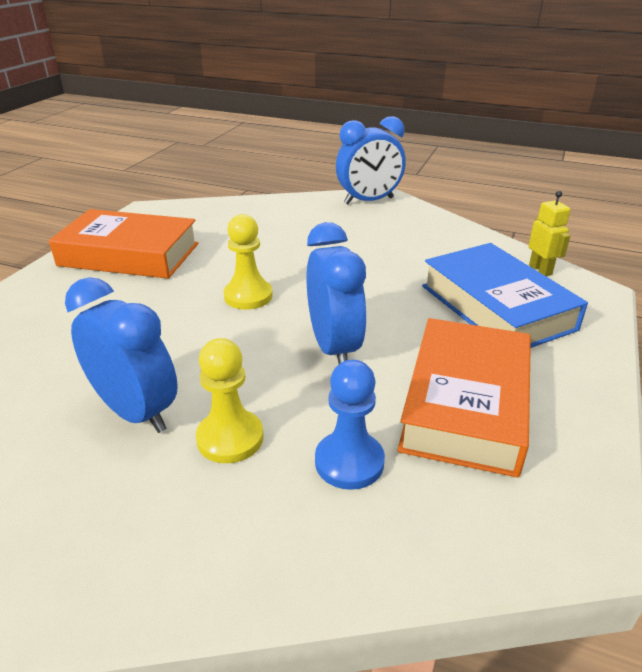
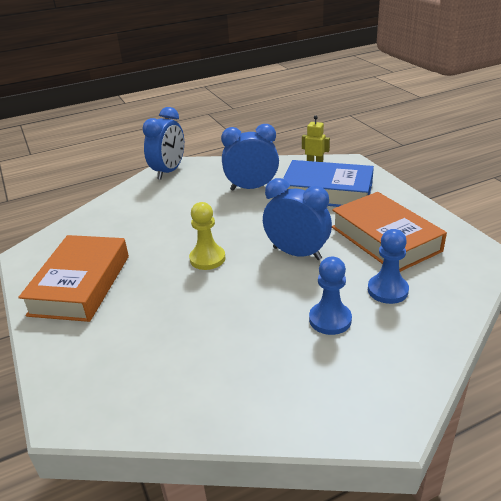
camera: 45 degrees left, 0 degrees up
orange book [49,209,198,279] -> orange book turned 45 degrees counterclockwise [18,235,129,322]
blue clock [65,277,178,433] -> blue clock moved to [221,124,279,190]
yellow pawn [196,338,263,463] -> blue pawn [309,257,352,335]

